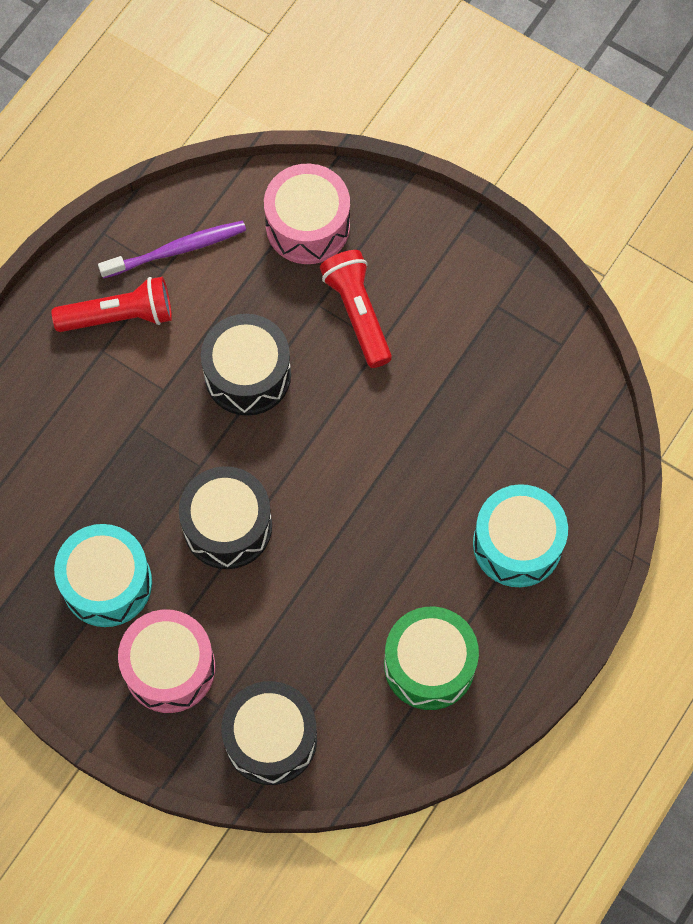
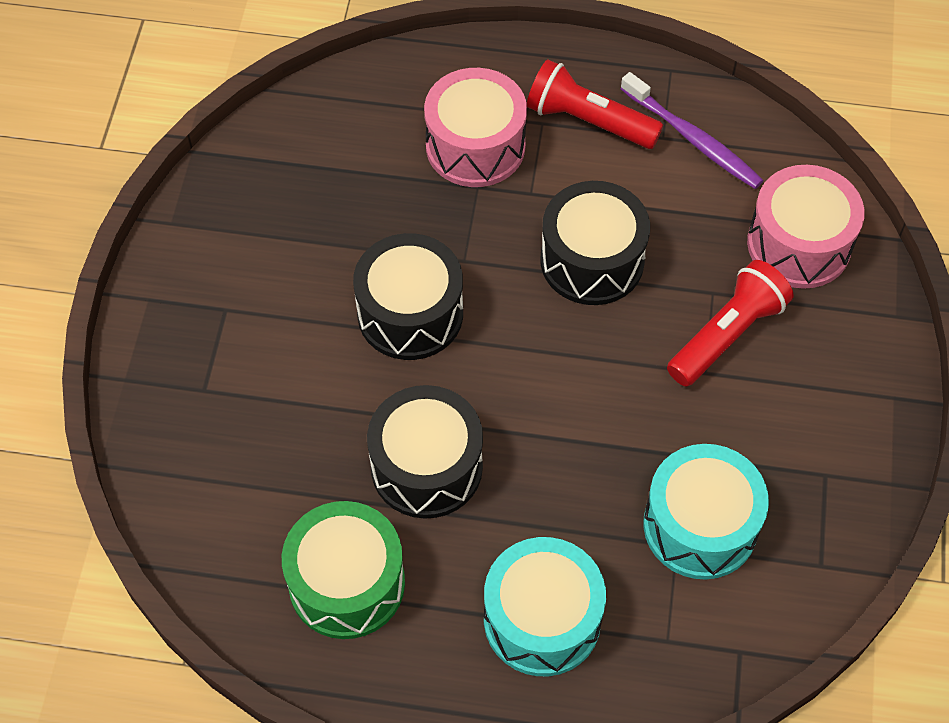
camera: 65 degrees right, 10 degrees down
red flashlight [52,277,172,332] -> red flashlight turned 150 degrees clockwise [527,59,663,149]
turquoise drum [54,524,152,627] -> turquoise drum moved to [643,444,769,580]
pink drum [118,610,216,713] -> pink drum moved to [424,68,527,187]
black drum [221,681,317,785] -> black drum moved to [367,385,483,519]

